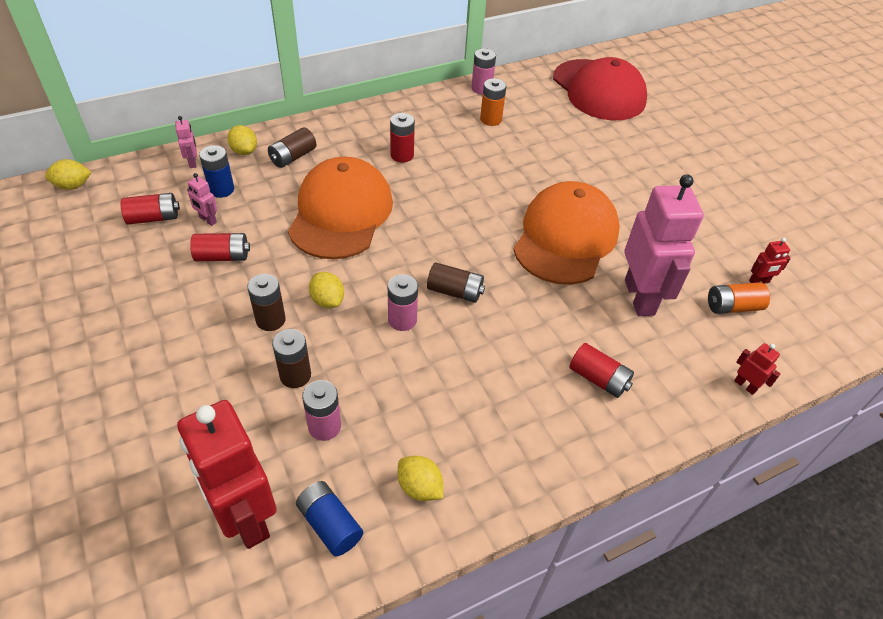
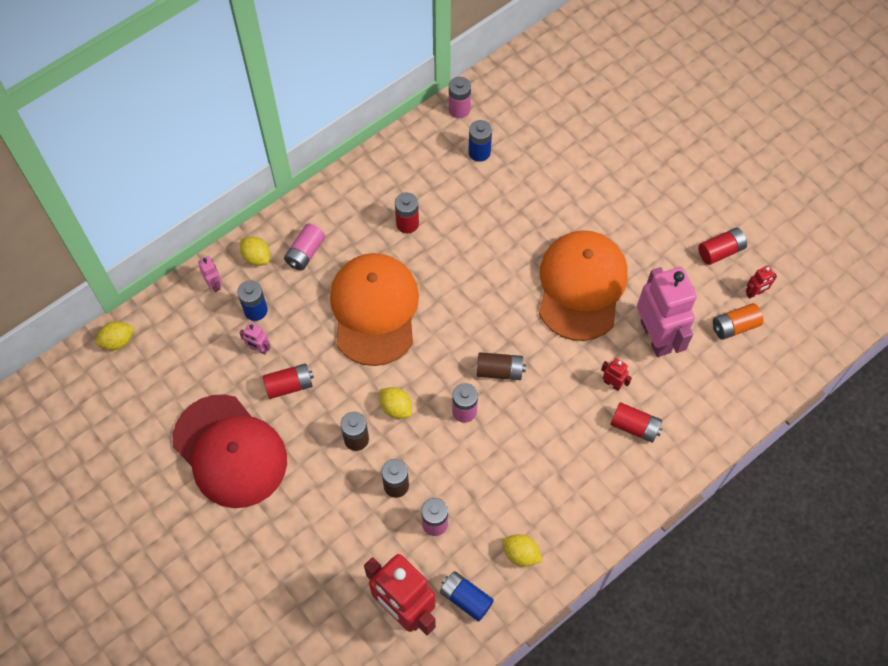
camera: 10 degrees left, 15 degrees up
red battery [121,193,180,225] -> red battery moved to [698,228,747,265]
brown battery [268,127,316,168] -> pink battery [284,224,325,271]
orange battery [480,78,507,126] -> blue battery [468,120,492,162]
red cap [553,57,647,120] -> red cap moved to [173,394,287,508]
red robot [734,343,780,395] -> red robot moved to [601,358,632,391]

